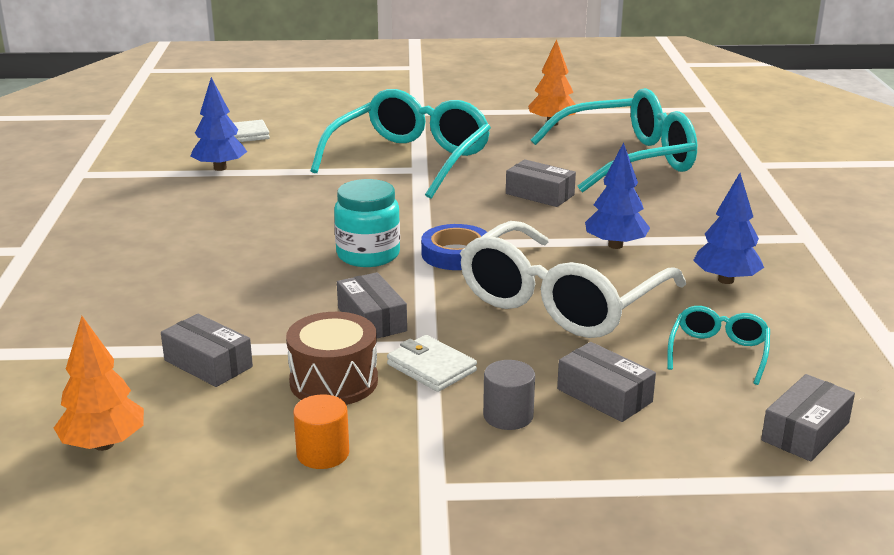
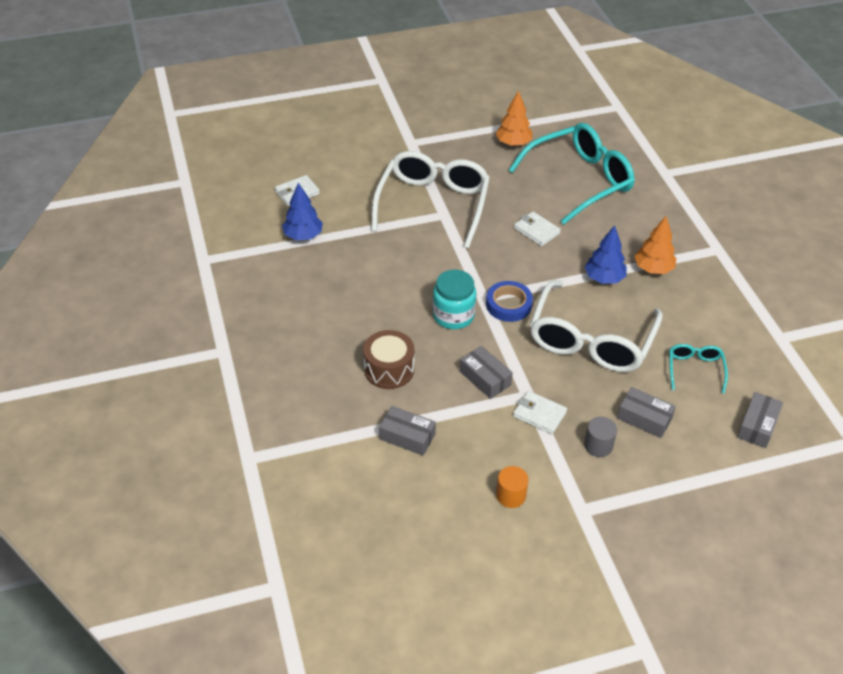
camera: 15 degrees left, 20 degrees up
orange tree [54,316,144,451] -> orange tree moved to [634,216,676,274]
brown drum [286,312,378,405] -> brown drum moved to [363,330,414,389]
turquoise glasses [311,89,491,199] -> white glasses [371,151,490,248]
grey box [506,159,576,207] -> white wallet [514,211,561,246]
blue tree [693,173,764,284] -> none

